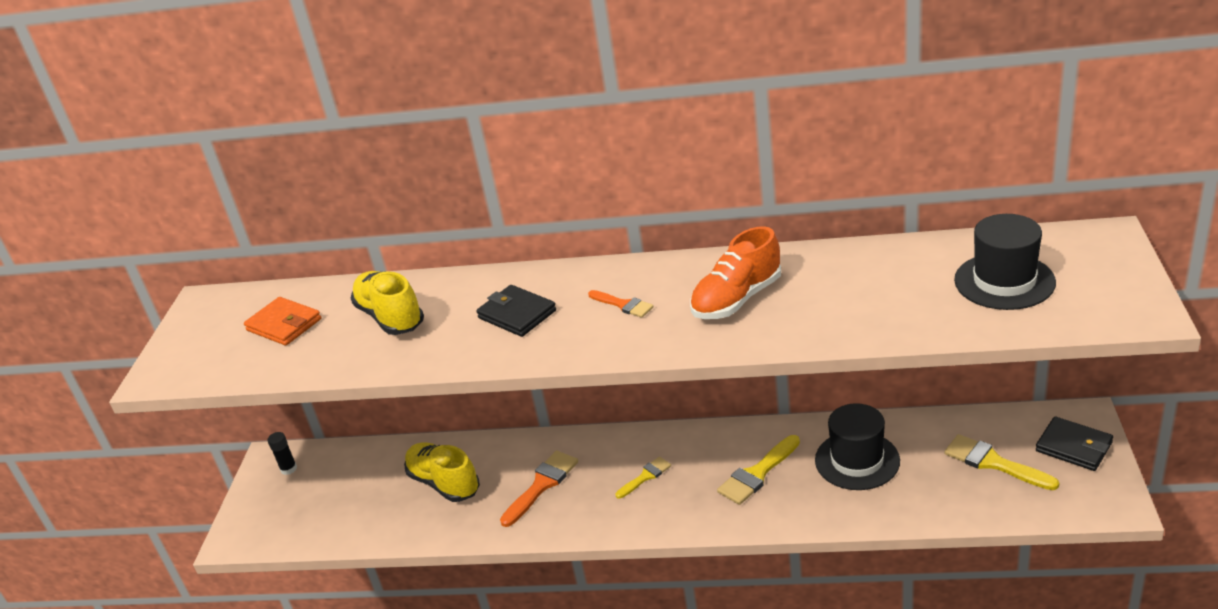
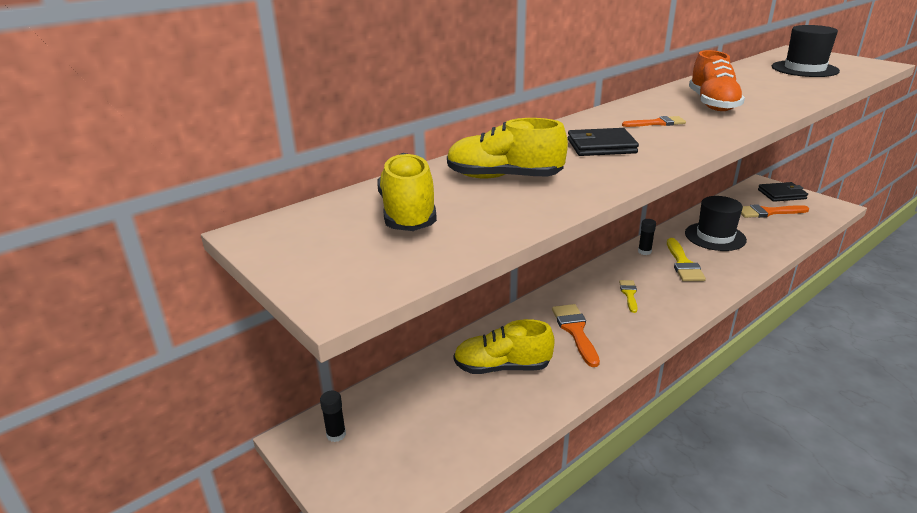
camera: 50 degrees left, 5 degrees down
orange wallet [244,297,321,346] -> yellow shoe [377,153,437,231]
yellow brush [944,434,1059,490] -> orange brush [741,204,809,218]
none -> black glue stick [638,219,656,255]

